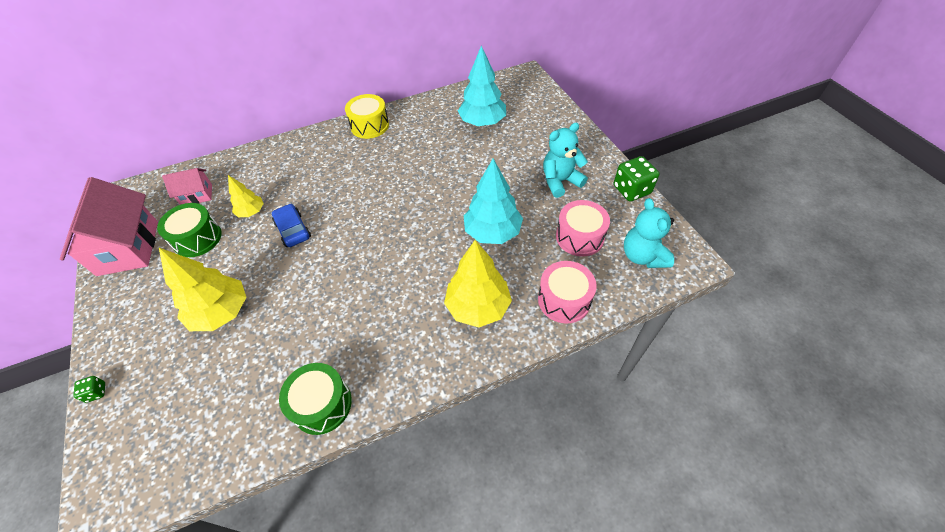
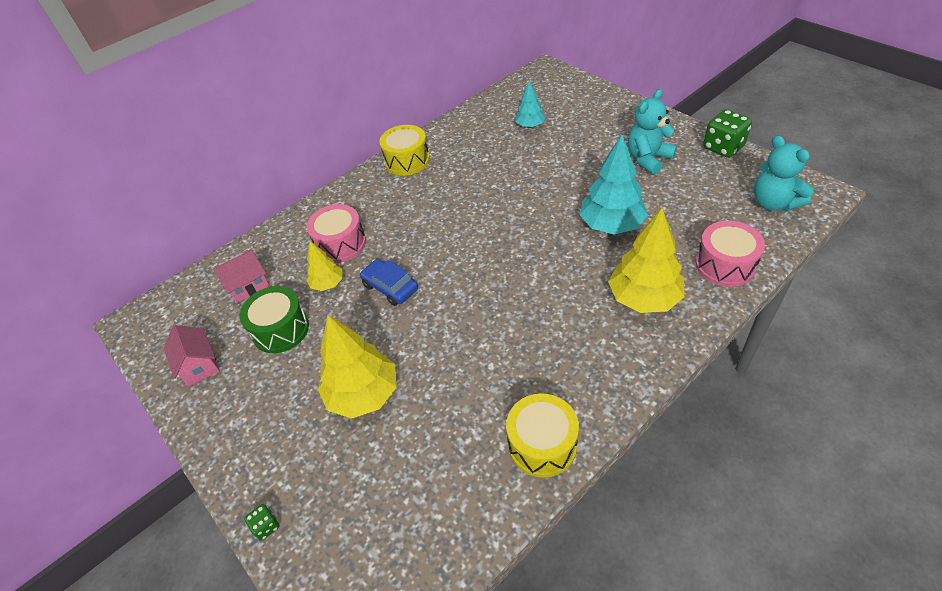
camera: 15 degrees left, 5 degrees down
pink house [60,177,158,276] -> pink house [163,325,220,387], size x0.52
green drum [279,363,352,435] -> yellow drum [506,393,579,478]
turquoise tree [458,46,506,126] -> turquoise tree [516,81,546,128], size x0.55
pink drum [556,200,610,257] -> pink drum moved to [307,204,366,263]

